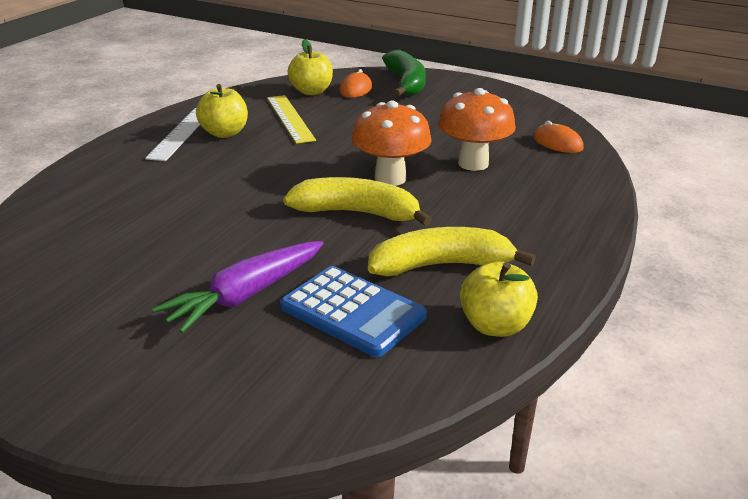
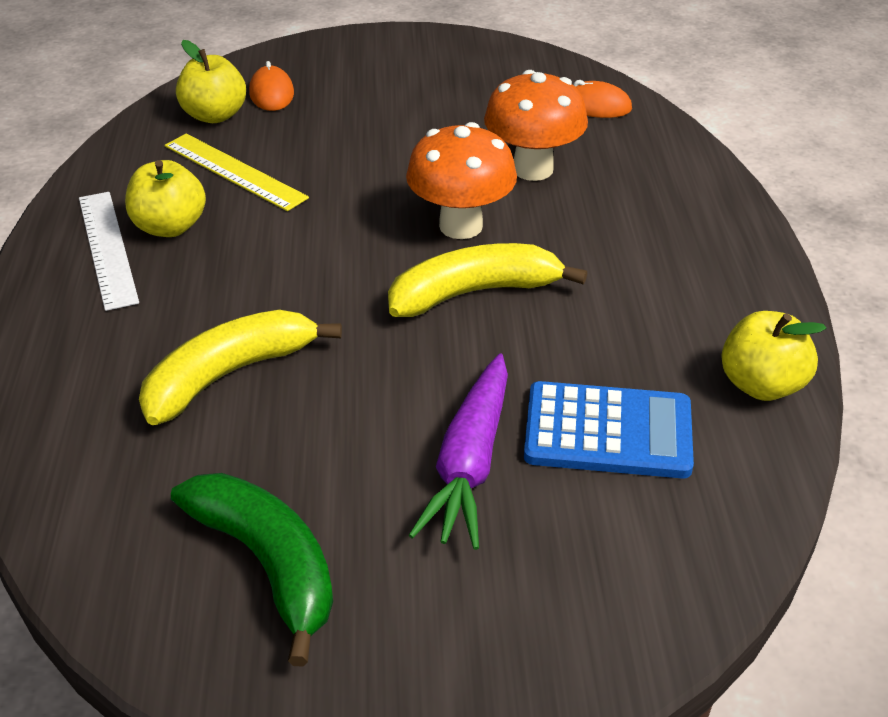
camera: 30 degrees left, 10 degrees up
yellow banana [368,227,536,276] -> yellow banana moved to [139,310,342,425]
green banana [382,50,426,97] -> green banana moved to [171,473,333,667]

